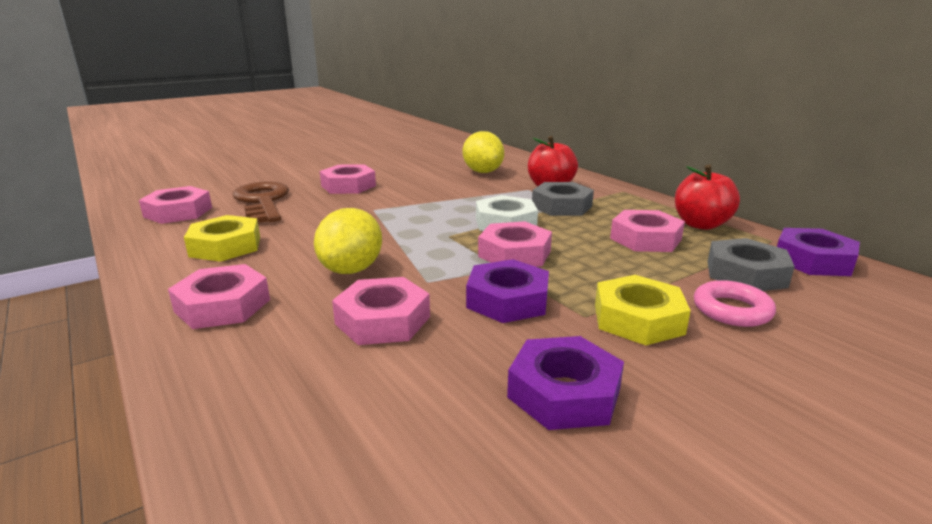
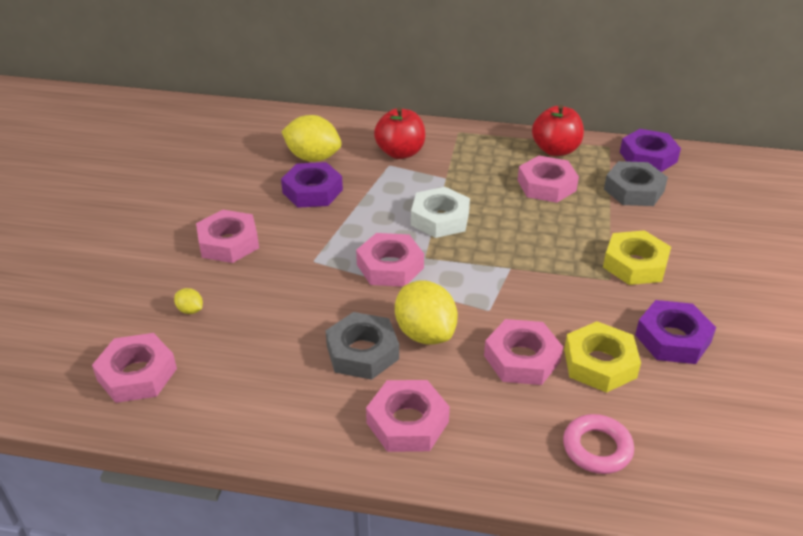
camera: 45 degrees left, 15 degrees up
yellow nut [184,215,260,262] -> yellow nut moved to [564,321,641,393]
brown key [233,181,289,223] -> yellow lemon [174,288,203,314]
purple nut [466,259,549,323] -> purple nut moved to [281,162,343,208]
pink nut [478,221,552,267] -> pink nut moved to [356,233,424,287]
grey nut [532,182,594,216] -> grey nut moved to [325,312,399,380]
pink ring [694,280,776,327] -> pink ring moved to [563,414,634,474]

